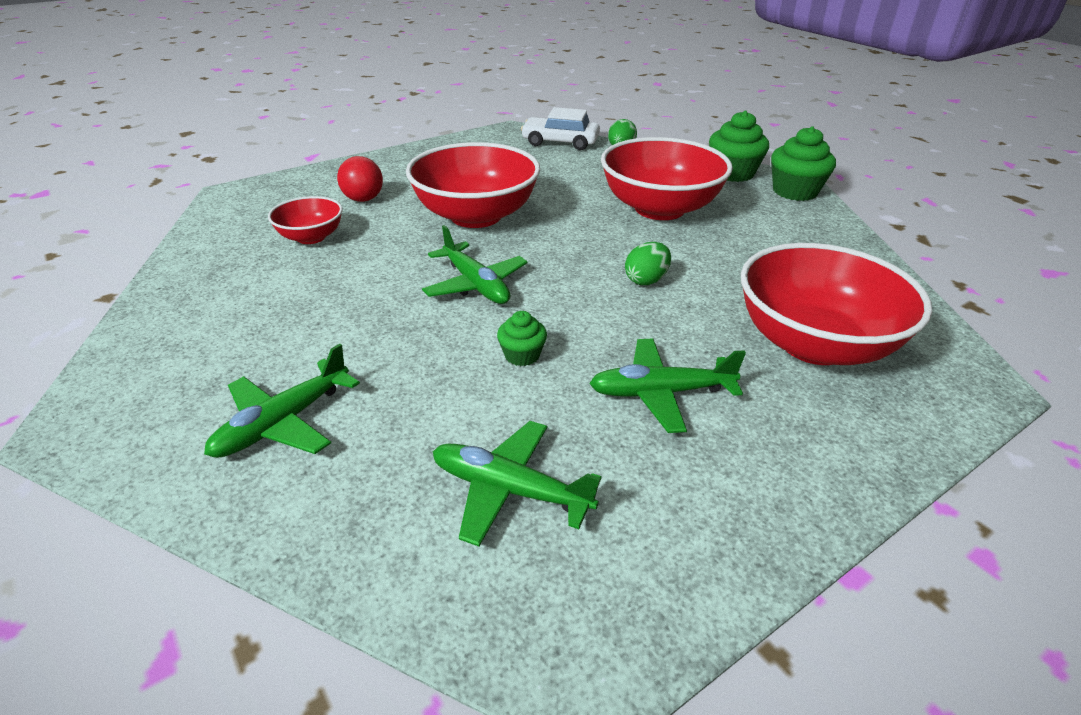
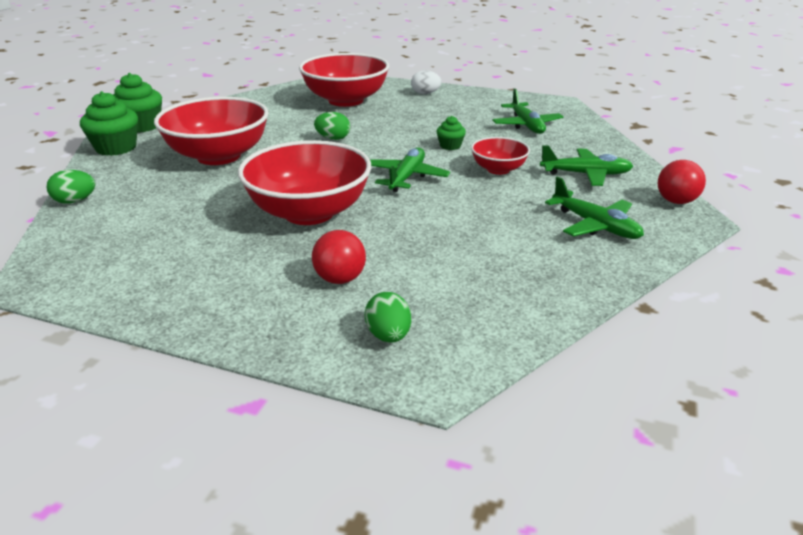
camera: 125 degrees left, 5 degrees down
red bowl [268,196,342,244] -> red bowl moved to [471,137,530,175]
white car [521,107,600,150] -> none
green plane [589,339,746,433] -> green plane moved to [545,177,644,239]
none -> green egg [365,292,411,342]
none -> white egg [411,70,442,94]
none -> red ball [658,160,706,204]

